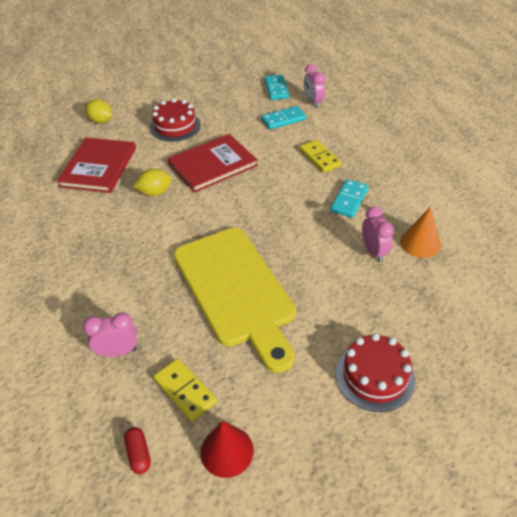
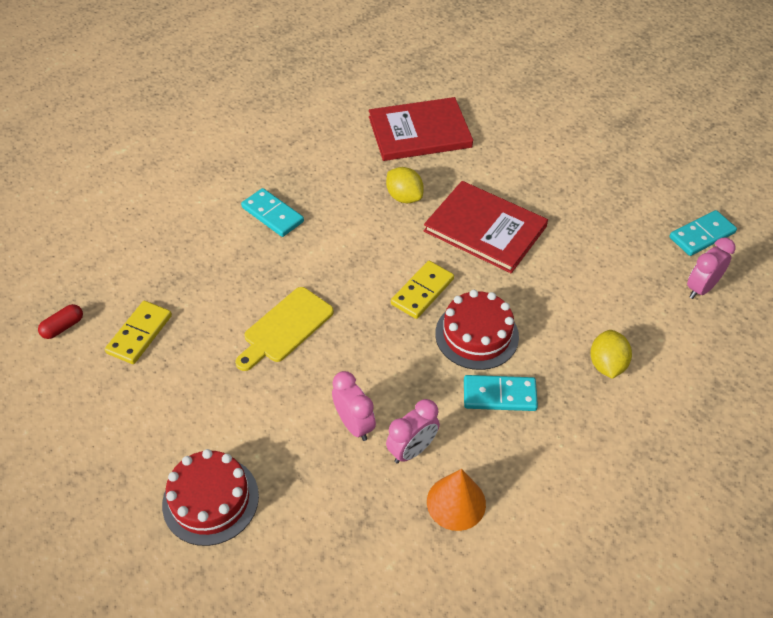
camera: 65 degrees right, 5 degrees up
pink clock [83,313,137,357] -> pink clock moved to [332,371,376,441]
yellow lemon [85,99,112,123] -> yellow lemon moved to [590,330,632,379]
red cake [150,98,201,142] -> red cake moved to [435,290,519,370]
yellow cutting board [174,228,296,373] -> yellow cutting board [235,287,334,371], size x0.51
red cone [200,421,254,478] -> none
turquoise domino [261,106,306,129] -> turquoise domino moved to [241,188,304,237]
yellow domino [299,140,342,173] -> yellow domino moved to [391,261,454,319]

